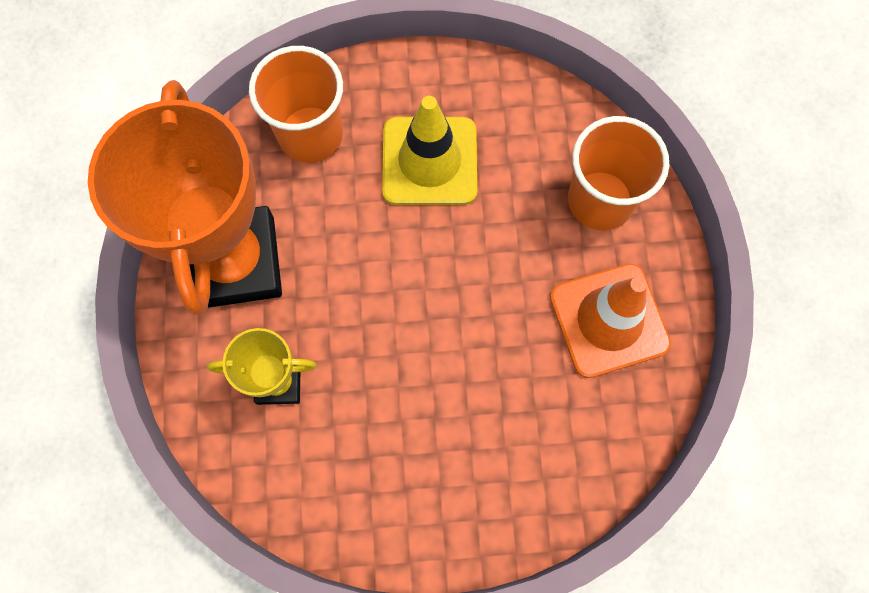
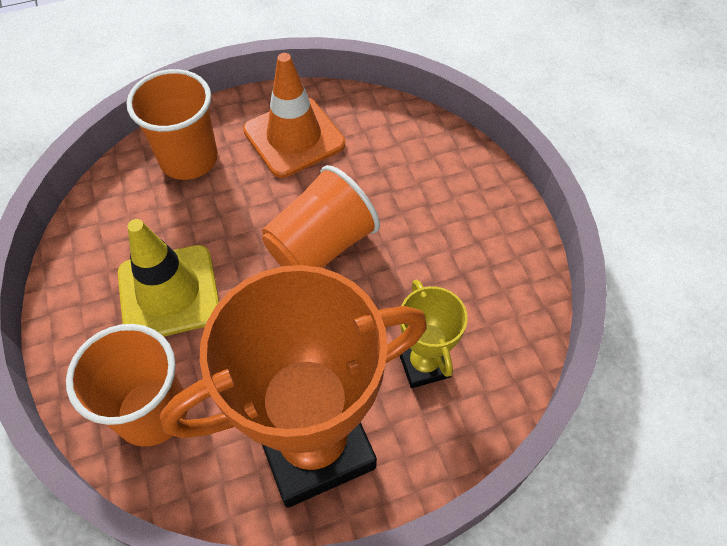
camera: 105 degrees left, 15 degrees down
none -> orange cup [262,165,380,268]

